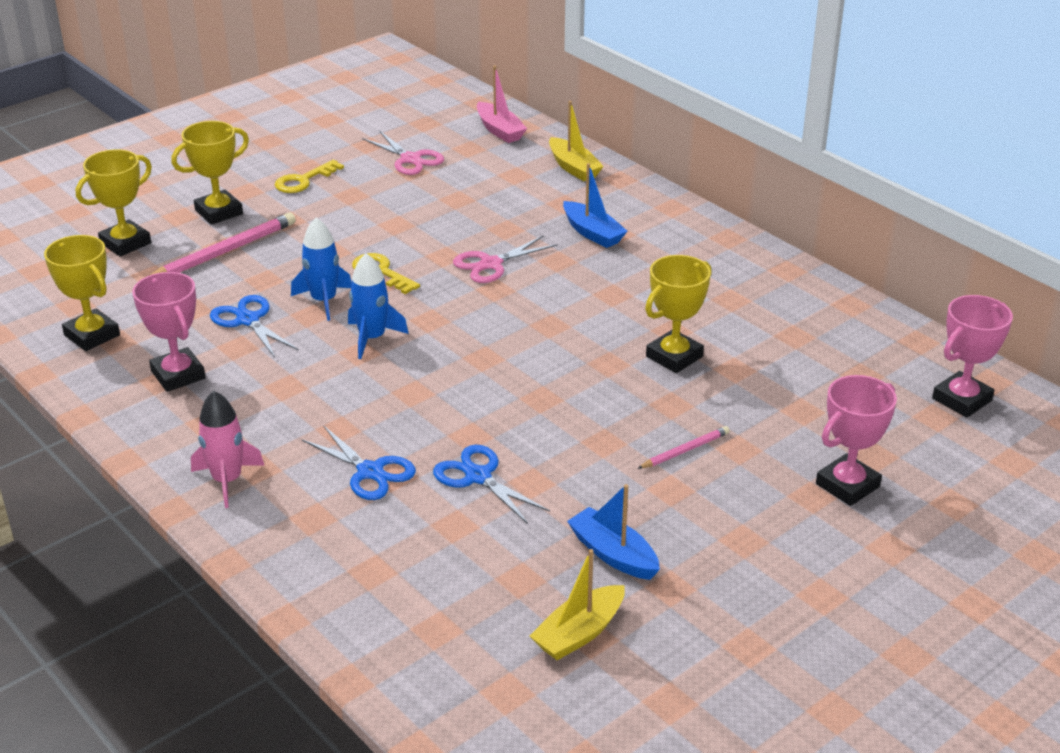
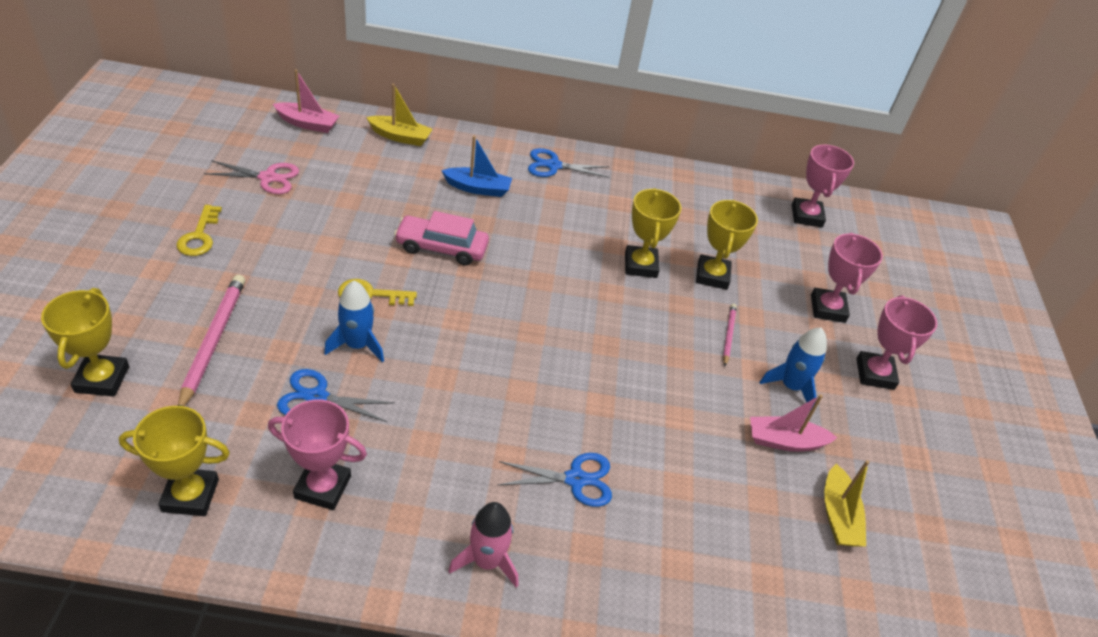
camera: 50 degrees left, 10 degrees up
yellow trophy [171,121,249,225] -> yellow trophy moved to [696,200,758,290]
blue rocket [348,253,409,359] -> blue rocket moved to [759,328,827,411]
blue scissors [433,445,550,524] -> blue scissors moved to [528,148,610,178]
pink scissors [453,236,557,283] -> pink car [394,211,489,266]
blue boat [567,484,660,580] -> pink boat [750,394,837,452]
none -> pink trophy [856,295,937,390]

